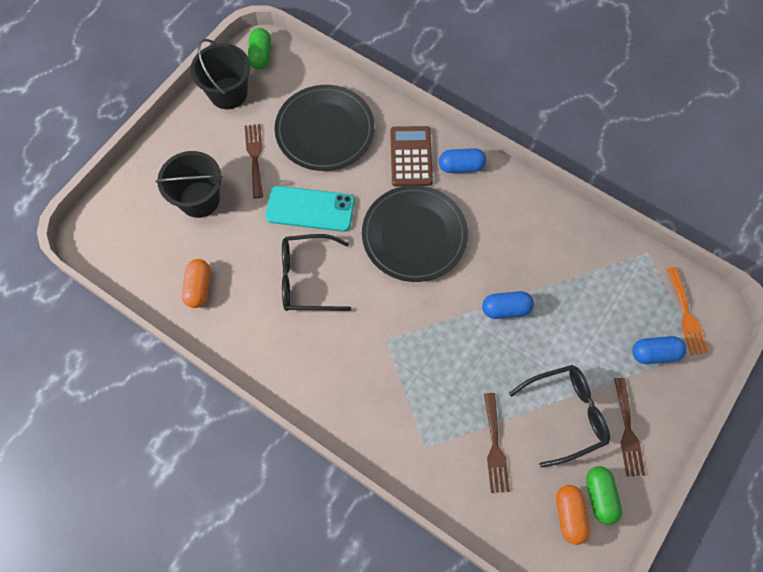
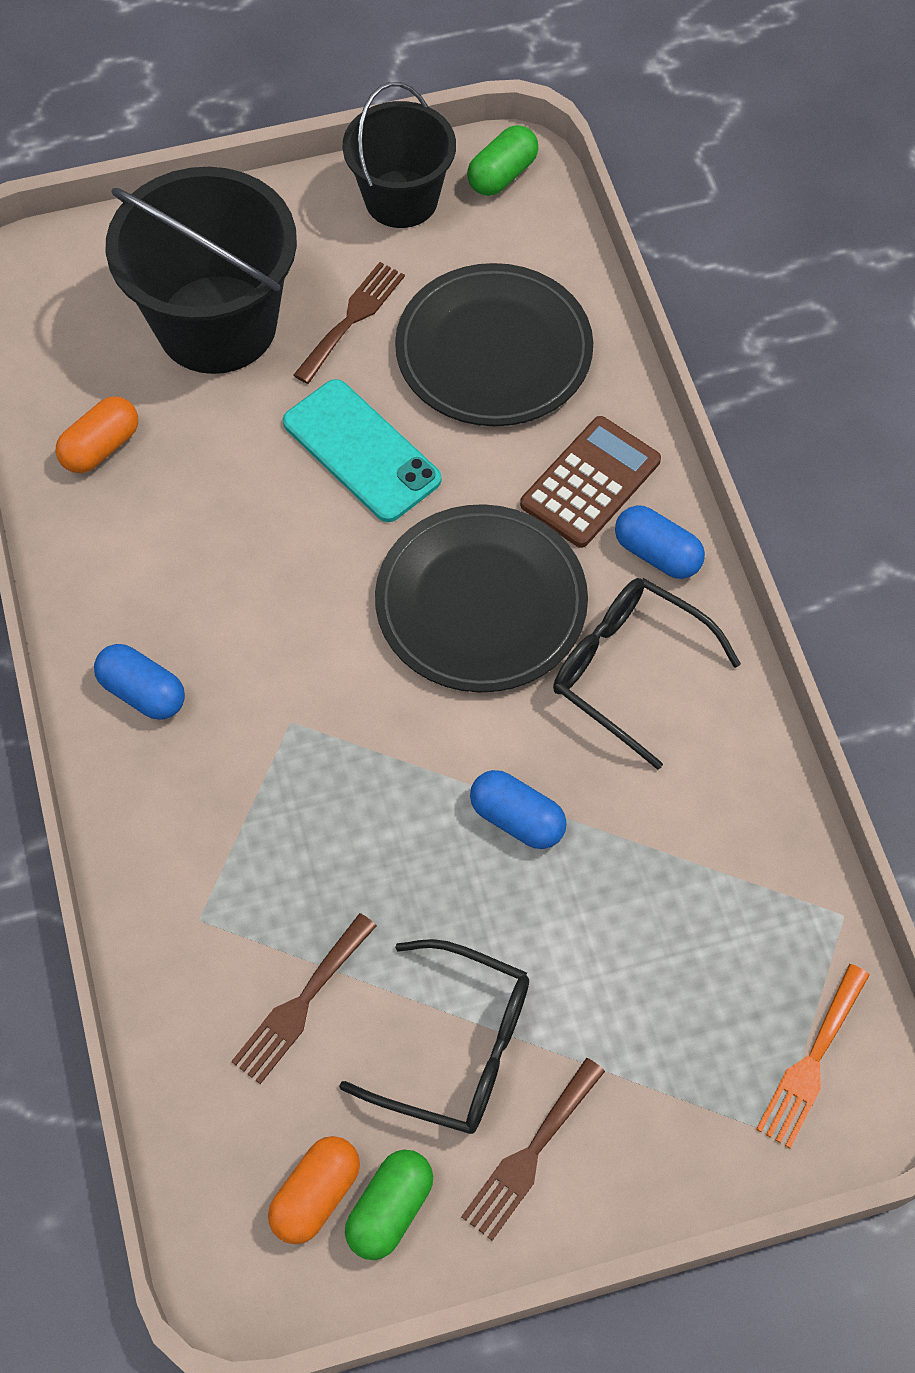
camera: 40 degrees right, 5 degrees down
black bucket [155,151,223,218] -> black bucket [106,167,297,374], size x1.57
black glasses [282,234,351,311] -> black glasses moved to [553,578,741,770]
blue capsule [632,336,686,364] -> blue capsule moved to [94,644,185,720]

